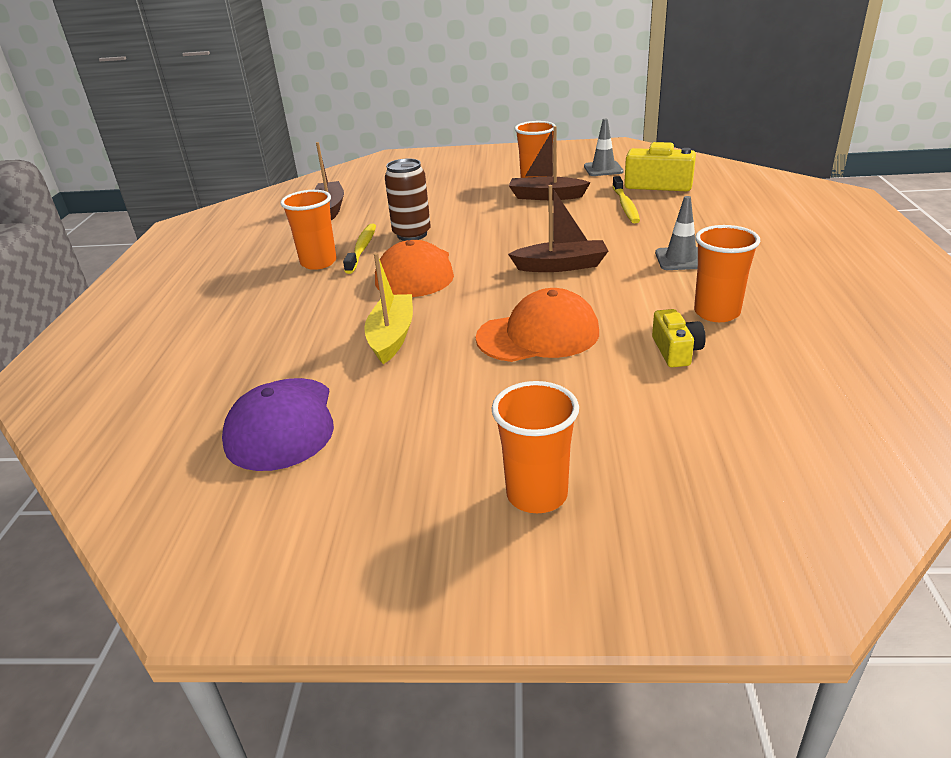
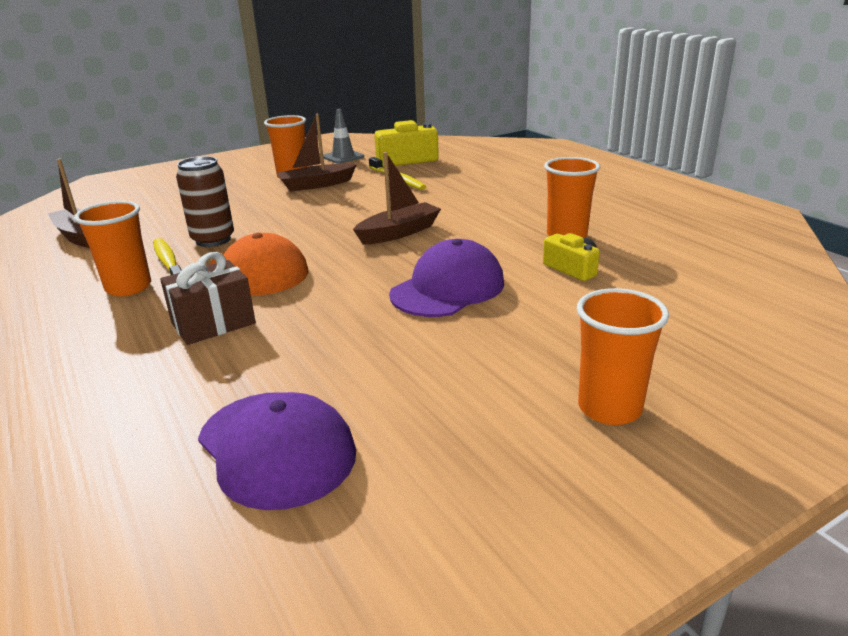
camera: 35 degrees left, 5 degrees down
yellow boat [364,253,413,364] -> none
orange cap [476,288,599,362] -> purple cap [389,239,504,317]
grey traffic cone [655,196,698,270] -> none
none -> brown gift [160,252,256,345]

